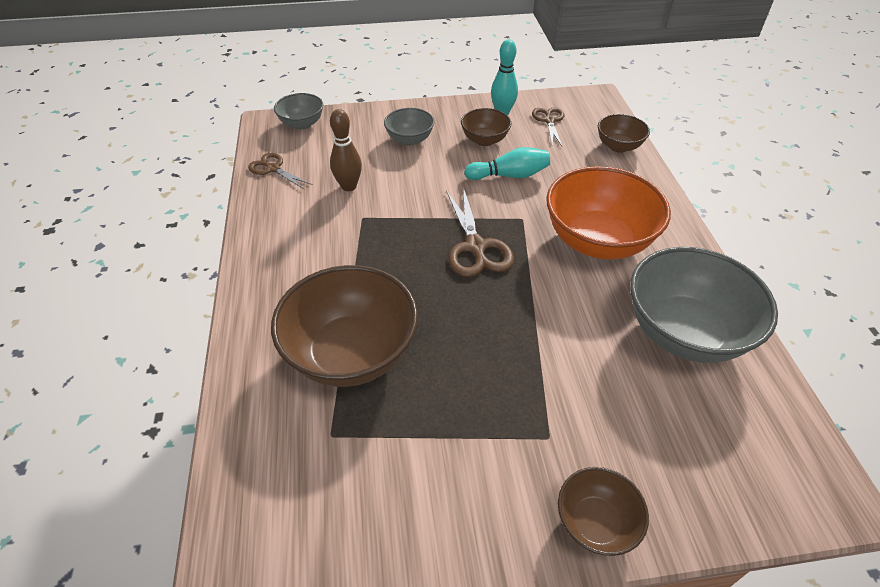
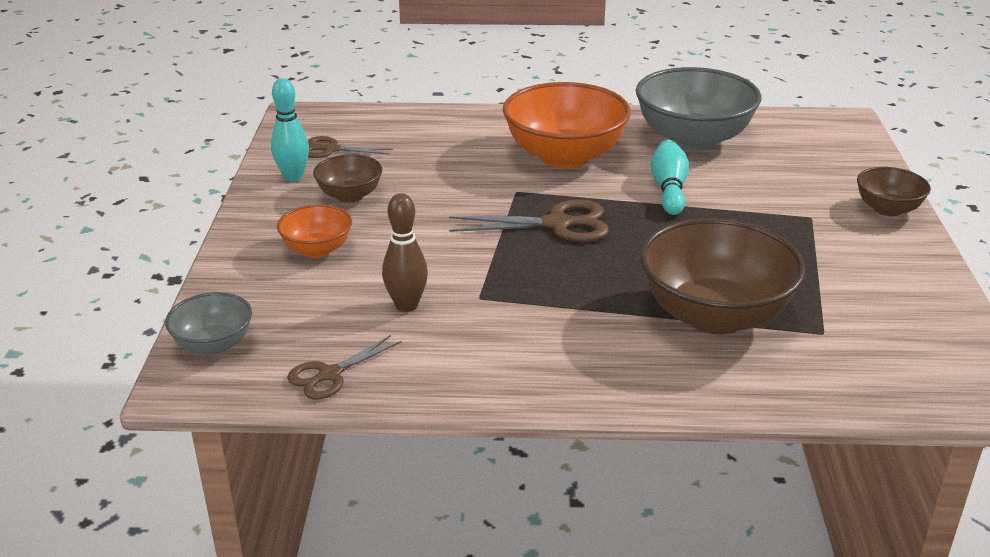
camera: 80 degrees left, 15 degrees down
grey bowl [384,108,434,146] -> orange bowl [277,204,352,258]
turquoise bowling pin [464,147,550,180] -> turquoise bowling pin moved to [650,140,689,215]
brown bowl [598,114,650,152] -> none

